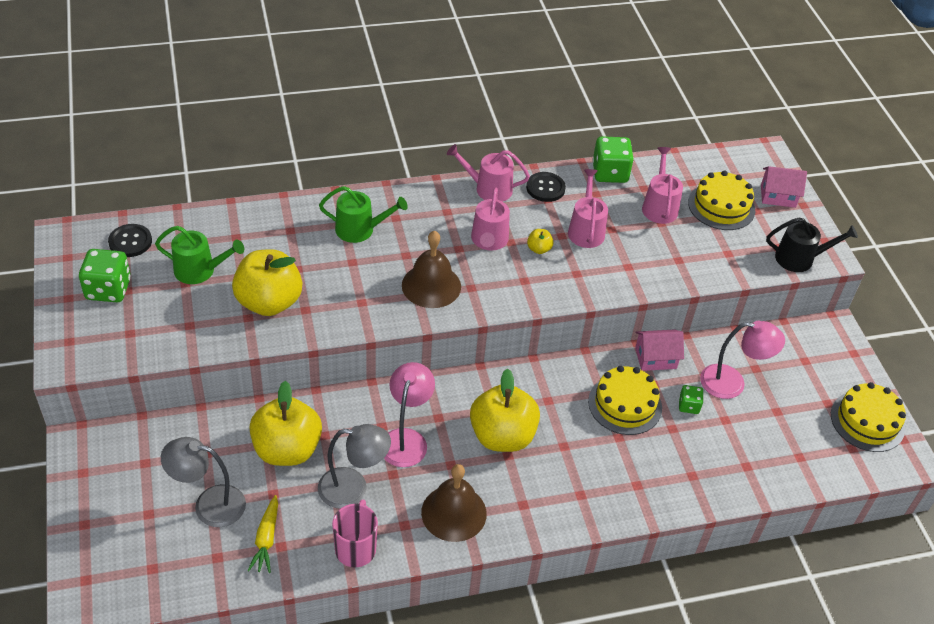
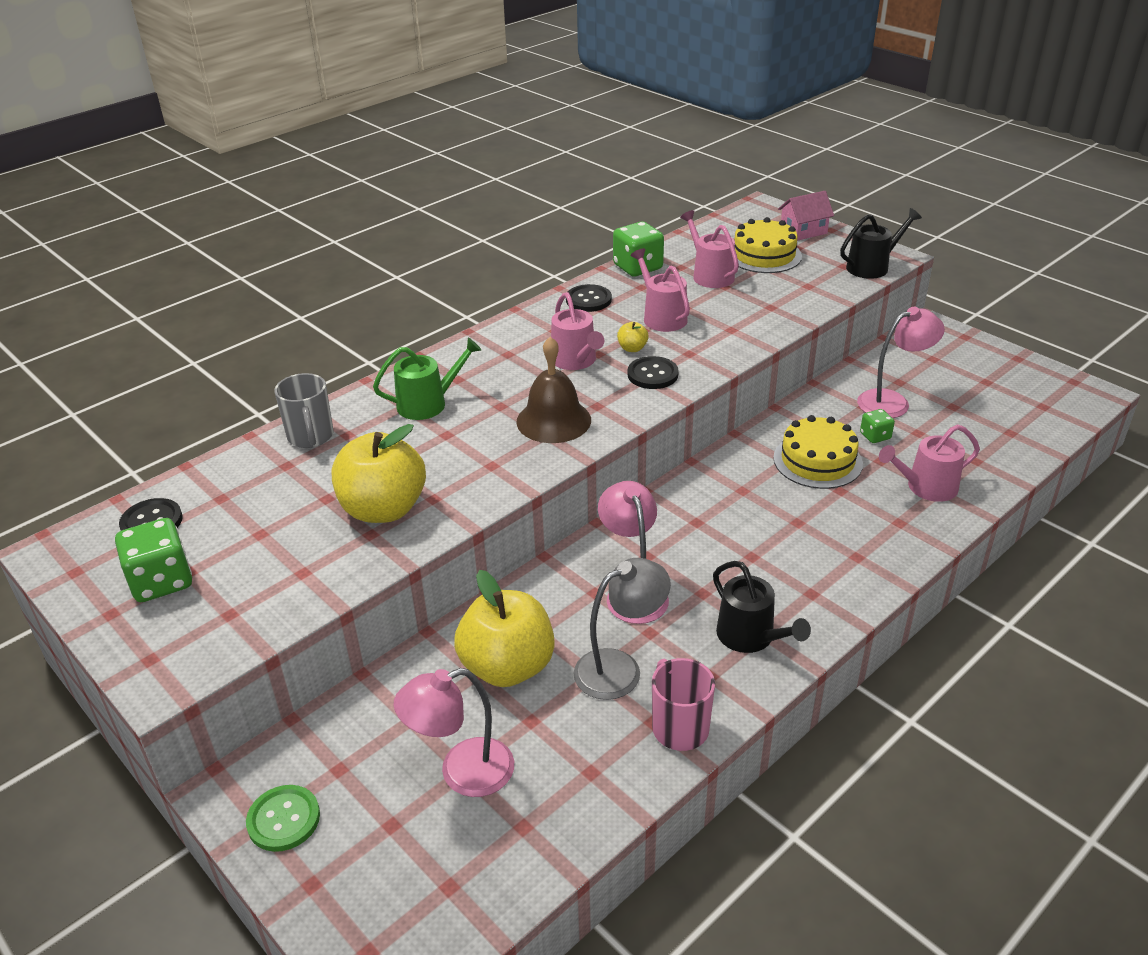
camera: 25 degrees left, 10 degrees down
green watering can [155,226,244,284] -> none
grey lamp [161,437,246,527] -> pink lamp [394,668,514,797]
yellow carrot [247,495,278,573] -> none
brown bell [421,464,487,542] -> black watering can [713,561,811,653]
pink watering can [447,144,530,202] -> pink watering can moved to [879,425,980,502]
yellow apple [470,368,540,452] -> none
pink house [635,329,684,371] -> none
yellow cake [831,382,906,452] -> none
none -> green button [246,785,320,852]
none -> grey mug [275,373,333,448]
none -> black button [627,356,679,389]

